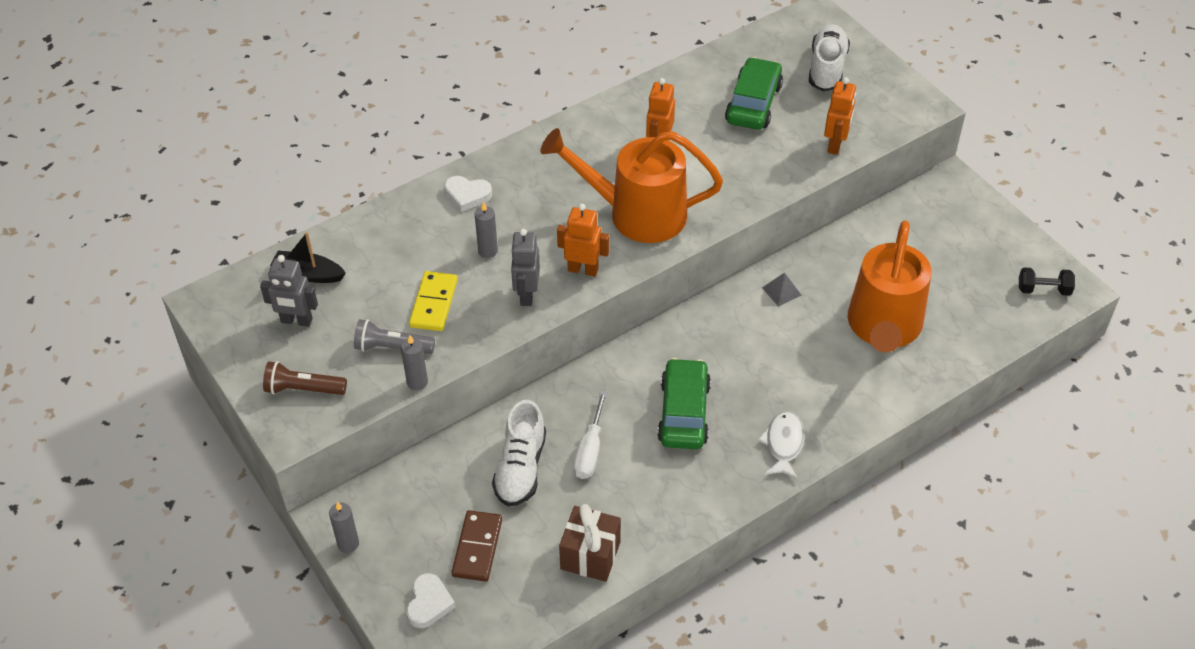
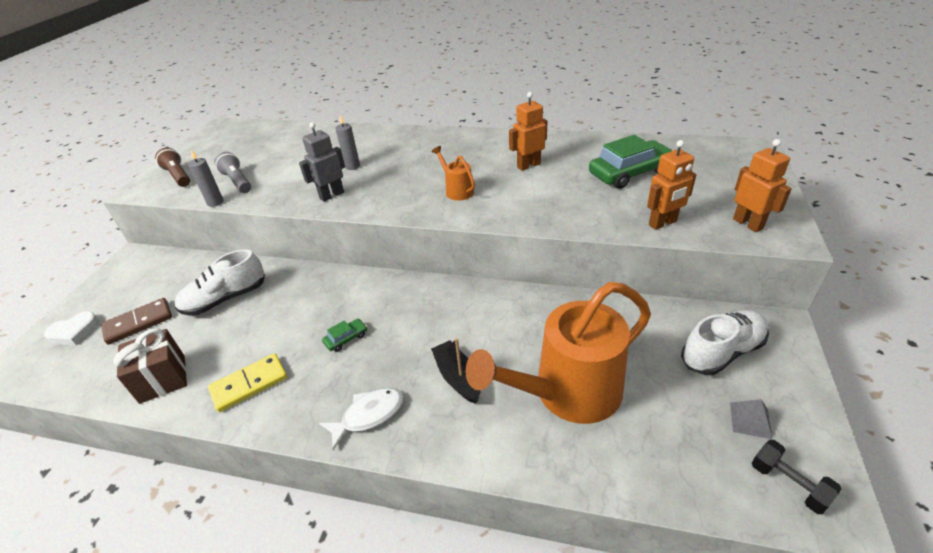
camera: 50 degrees right, 10 degrees down
grey robot [260,255,318,327] -> none
black boat [270,232,346,283] -> black boat moved to [431,338,481,404]
grey candle [329,502,359,553] -> none
yellow domino [409,271,458,331] -> yellow domino moved to [208,353,287,412]
white heart [444,176,492,212] -> none
orange watering can [541,128,723,243] -> orange watering can [432,146,475,201], size x0.44
orange robot [557,204,609,276] -> orange robot moved to [733,139,792,232]
white screwdriver [574,390,607,479] -> none
green car [657,358,711,449] -> green car [322,319,367,352], size x0.45
grey pyramid [762,273,802,307] -> grey pyramid moved to [730,399,773,440]
white shoe [809,24,850,91] -> white shoe moved to [681,310,769,375]

